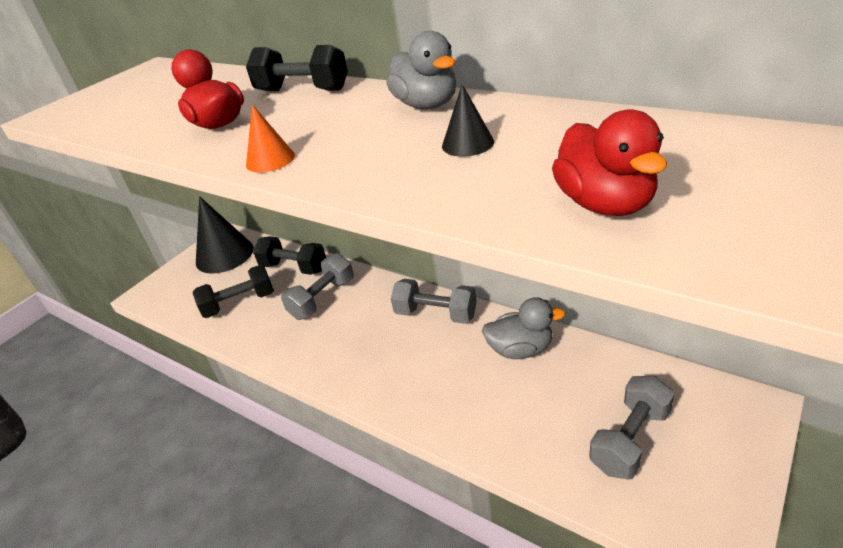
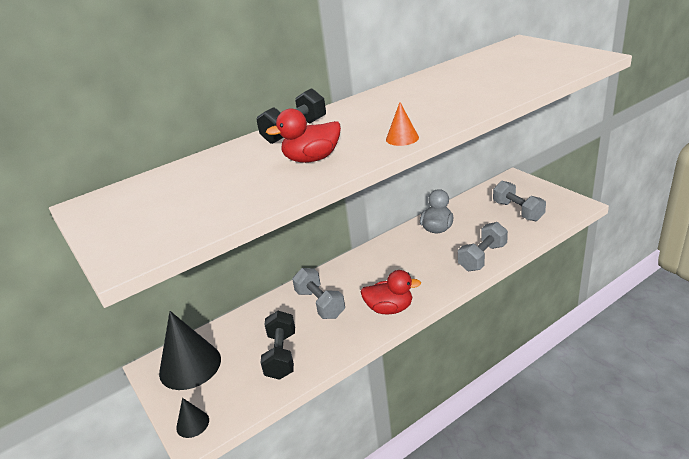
camera: 70 degrees left, 5 degrees down
black dumbbell [253,236,326,275] -> none
grey duck [386,31,456,109] -> none
grey dumbbell [391,279,477,324] -> grey dumbbell moved to [458,222,508,271]
black cone [442,84,494,157] -> black cone moved to [176,398,209,438]
red duck [552,109,667,216] -> red duck moved to [360,270,421,314]

